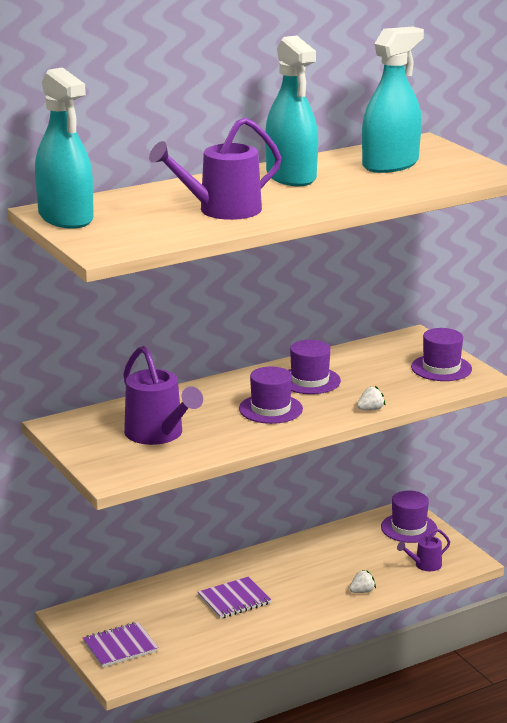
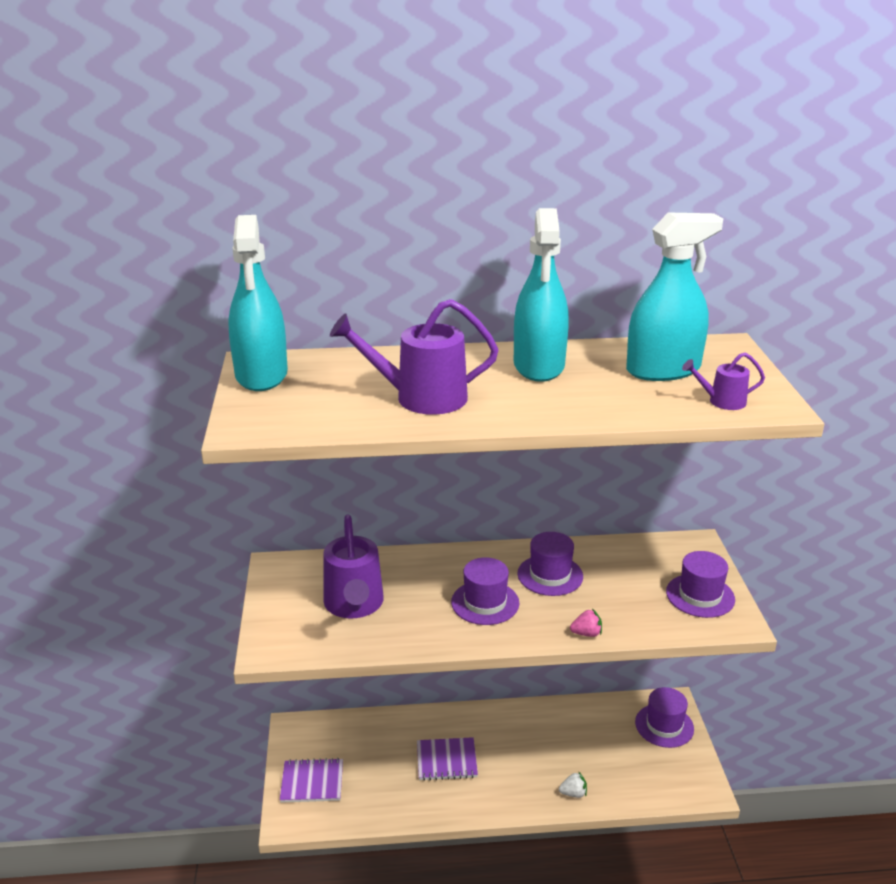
camera: 25 degrees right, 5 degrees up
white strawberry [357,386,385,410] -> pink strawberry [570,609,602,637]
purple watering can [397,528,450,571] -> purple watering can moved to [682,352,765,410]

